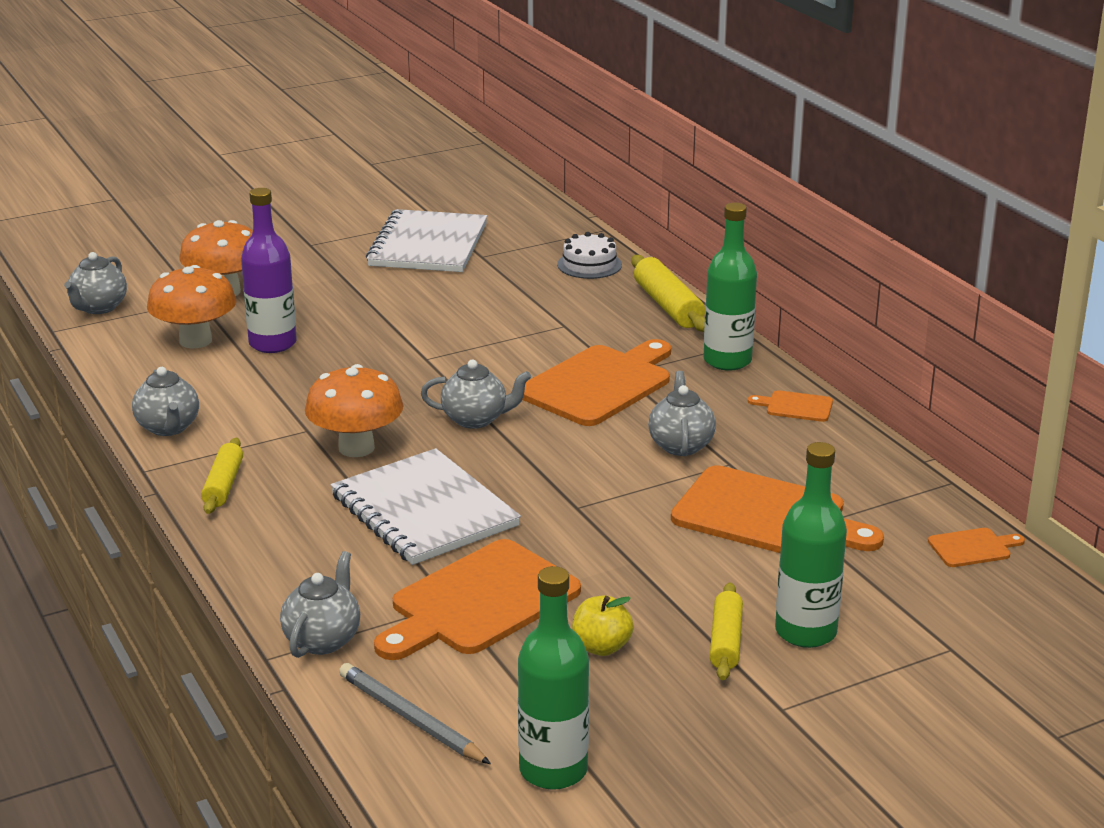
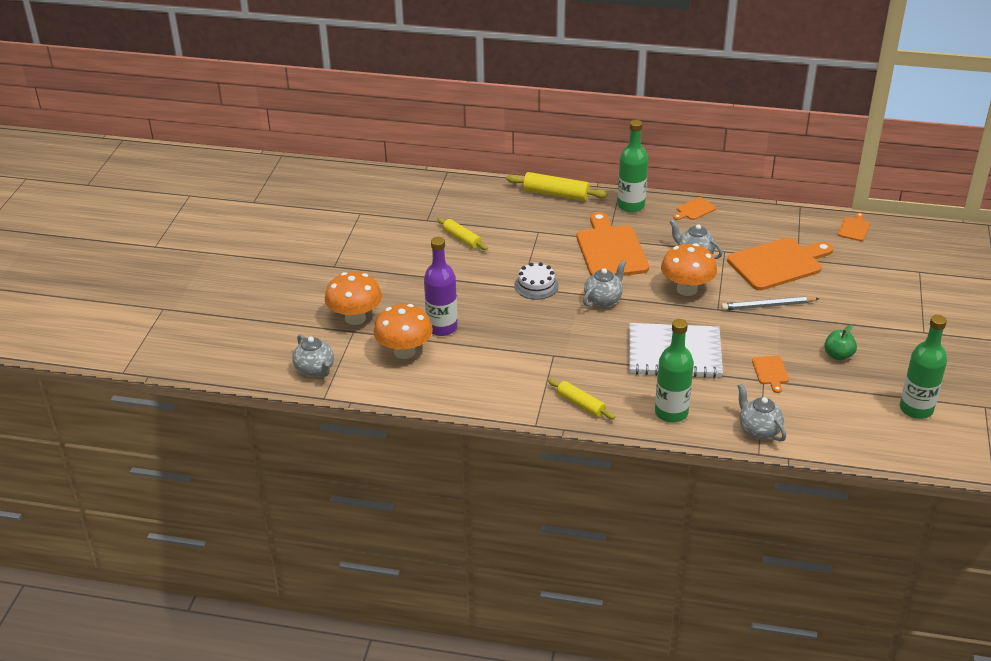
camera: 50 degrees left, 10 degrees up
grey teapot [132,367,199,436] -> none
orange mushroom [305,364,403,457] -> orange mushroom moved to [661,243,717,296]
grey pencil [339,663,491,764] -> grey pencil moved to [721,296,820,311]
white notebook [366,209,487,272] -> none
orange cutting board [374,539,581,660] -> orange cutting board [752,356,789,393], size x0.45
white cake [557,232,622,279] -> white cake moved to [514,262,559,300]
yellow apple [572,596,634,656] -> green apple [824,324,857,360]
yellow rolling pin [710,583,743,680] -> yellow rolling pin moved to [437,218,488,250]
green bottle [775,442,847,648] -> green bottle moved to [655,319,694,423]

